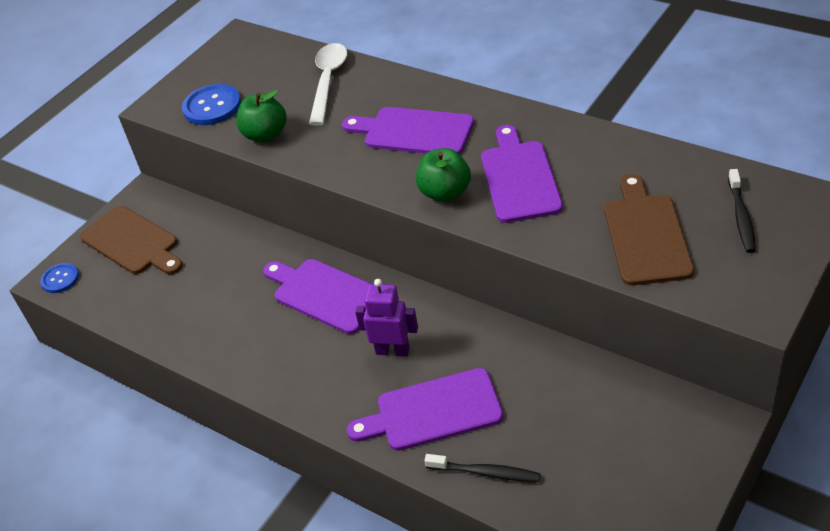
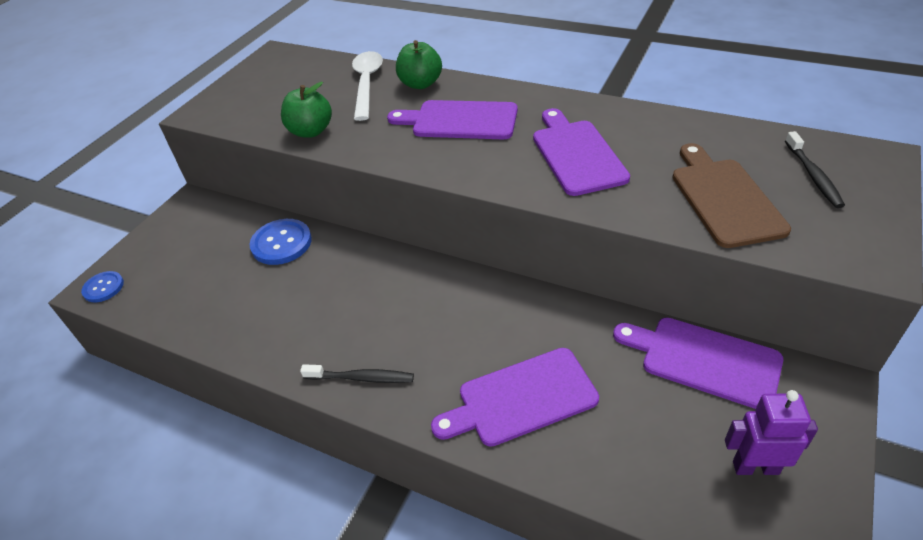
camera: 10 degrees left, 0 degrees up
brown cutting board [80,206,183,274] -> none
blue button [182,84,241,125] -> blue button moved to [249,219,312,265]
purple cutting board [263,259,371,334] -> purple cutting board moved to [613,318,783,409]
purple robot [355,279,418,356] -> purple robot moved to [725,390,818,475]
green apple [416,148,471,202] -> green apple moved to [396,40,442,89]
black toothbrush [424,454,541,482] -> black toothbrush moved to [300,364,414,383]

